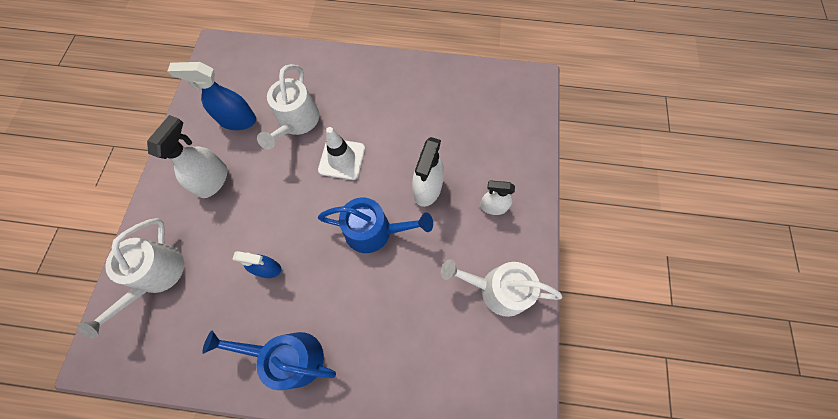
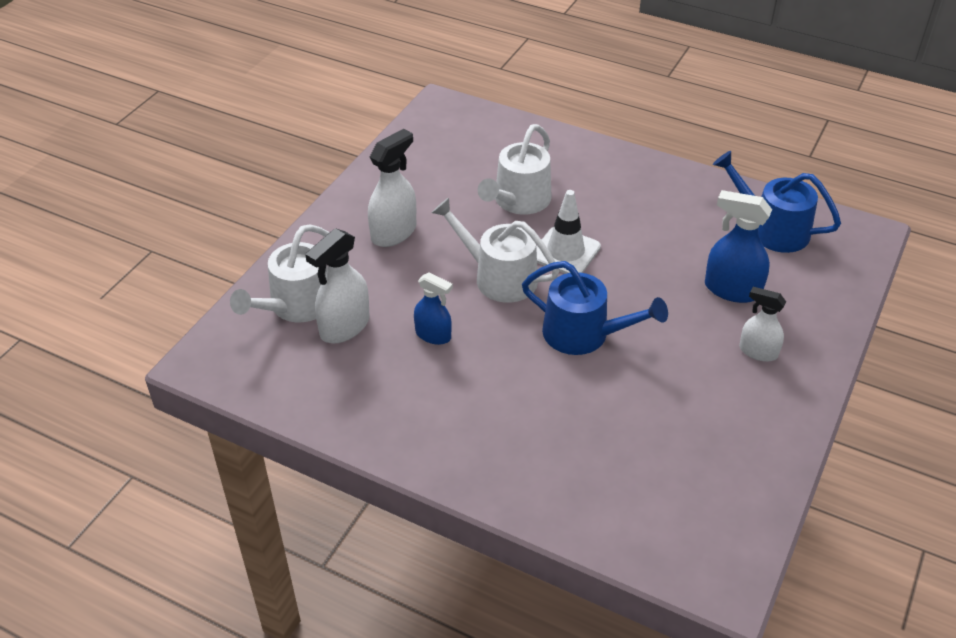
camera: 20 degrees right, 25 degrees down
blue spray bottle [168,62,256,130] -> blue spray bottle moved to [705,190,772,303]
blue watering can [202,331,336,390] -> blue watering can moved to [713,151,841,253]
white spray bottle [412,137,444,207] -> white spray bottle moved to [305,228,370,343]
white watering can [441,259,563,317] -> white watering can moved to [431,197,559,302]

